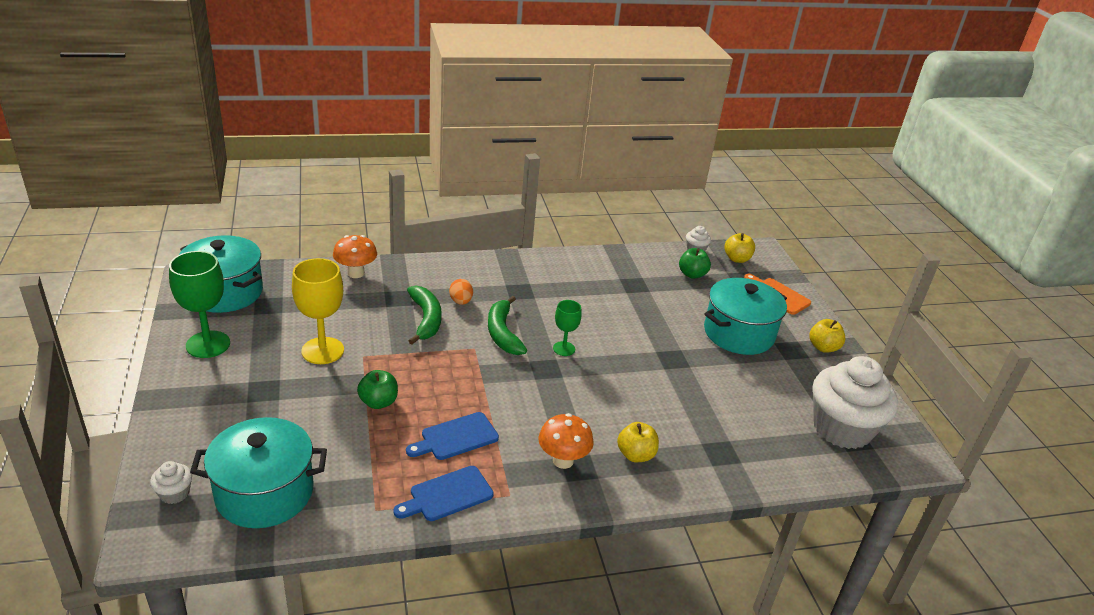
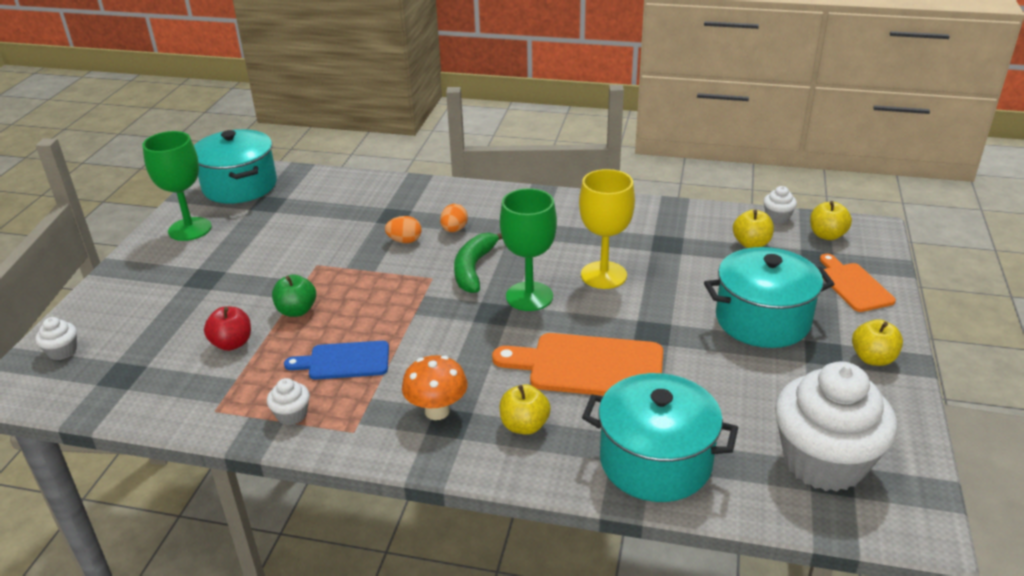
camera: 30 degrees right, 0 degrees up
turquoise pot [190,417,327,528] -> turquoise pot moved to [582,373,738,502]
yellow goblet [292,258,344,364] -> yellow goblet moved to [579,169,635,289]
orange mushroom [333,235,377,278] -> none
blue cutting board [393,466,494,521] -> white cupcake [267,378,310,425]
green banana [407,285,442,345] -> orange egg [385,216,422,243]
green goblet [553,300,582,356] -> green goblet [500,188,557,311], size x1.77
green apple [679,248,711,279] -> yellow apple [733,210,774,248]
none -> red apple [204,306,251,351]
none -> orange cutting board [492,333,663,396]

